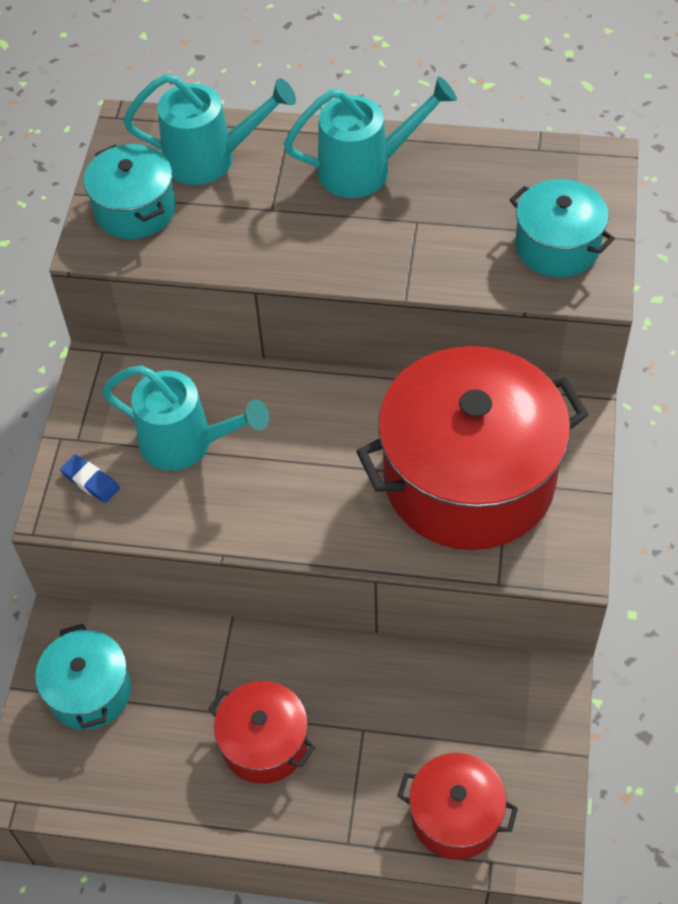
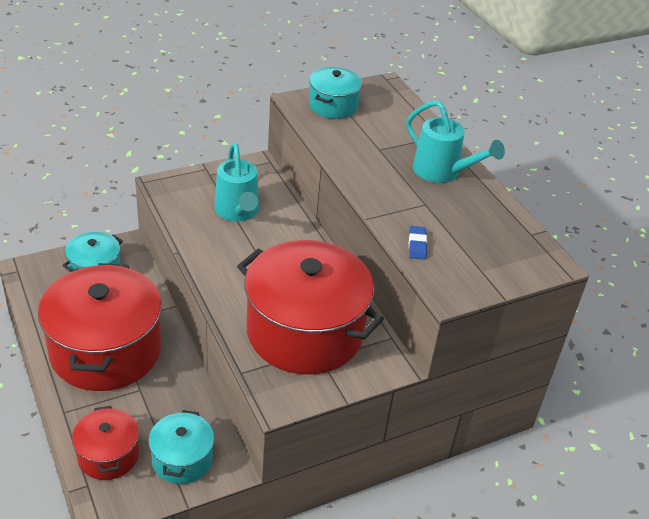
camera: 50 degrees right, 15 degrees down
blue eraser [60,455,120,503] -> blue eraser moved to [409,226,427,260]
turquoise watering can [123,74,296,185] -> none
red pot [208,681,315,784] -> red pot [38,263,162,391], size x2.01
turquoise pot [510,179,615,277] -> turquoise pot moved to [148,410,214,484]

